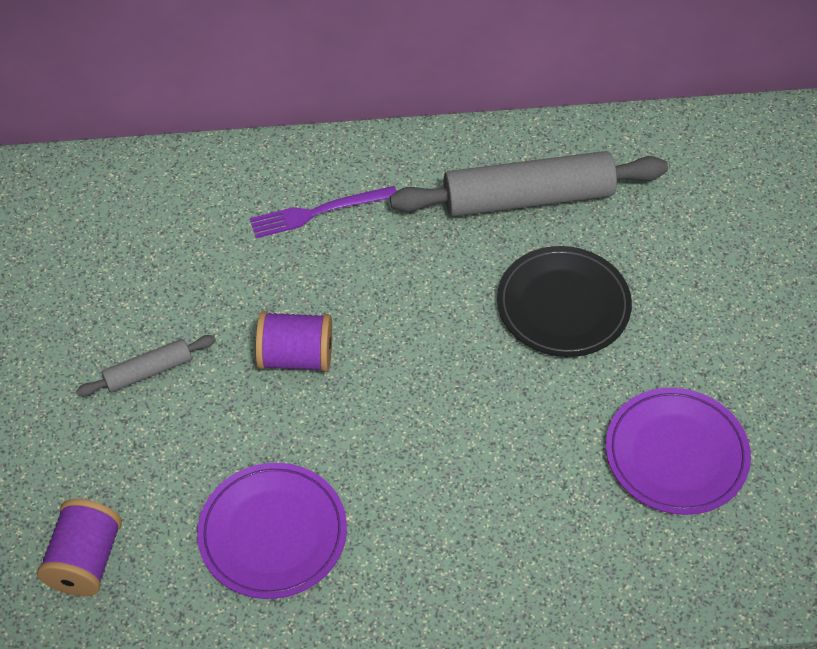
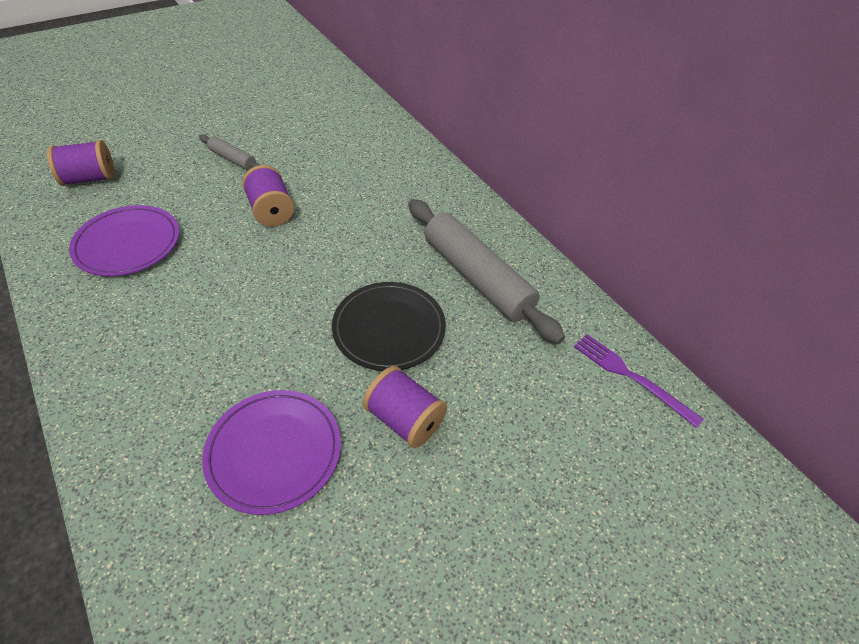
camera: 60 degrees right, 5 degrees down
purple fork [250,186,397,238] -> purple fork moved to [574,334,704,428]
none -> purple spool [363,366,447,448]

